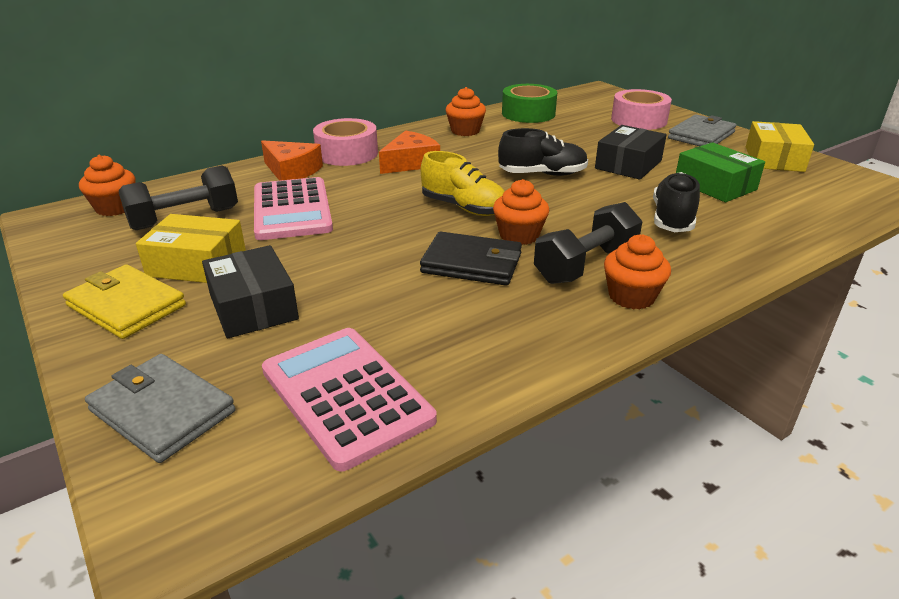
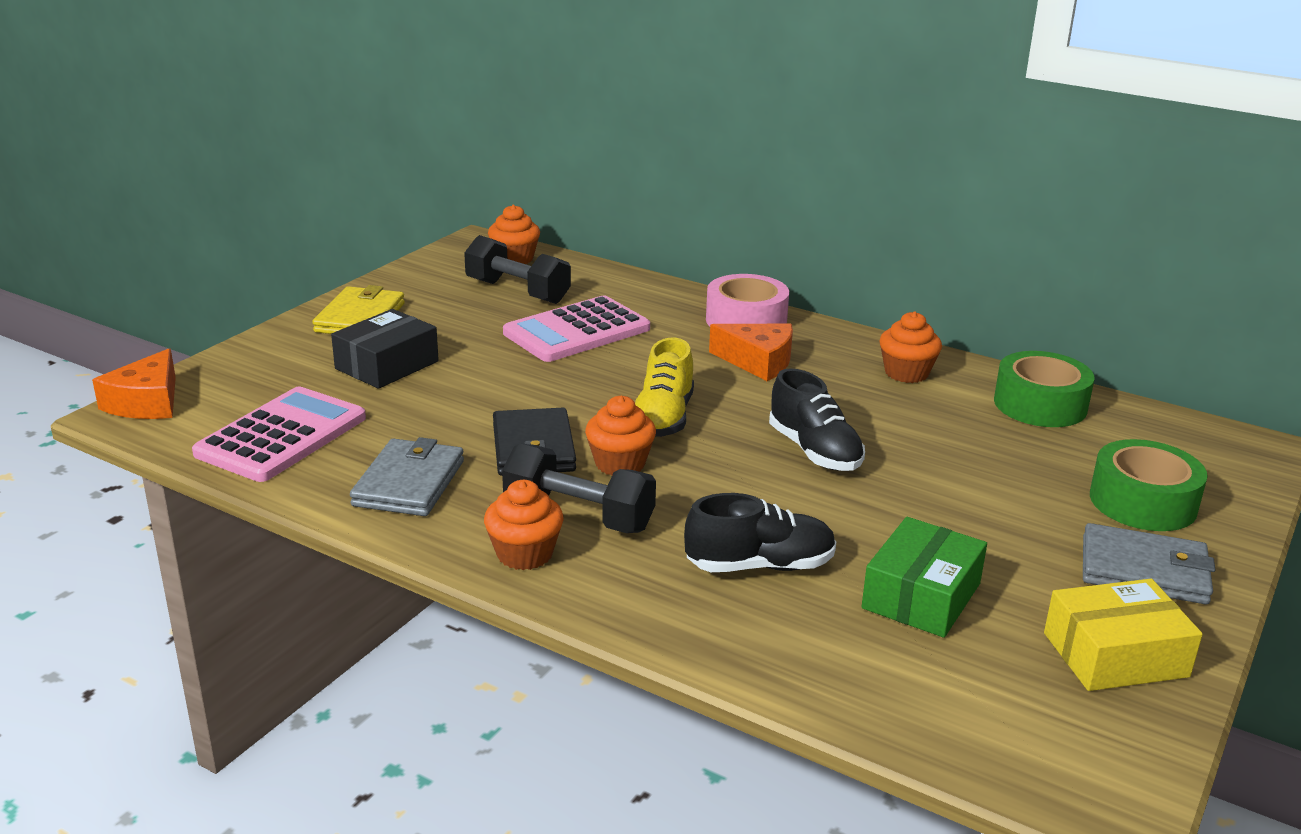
camera: 65 degrees right, 5 degrees down
grey wallet [85,354,236,463] -> grey wallet moved to [350,437,464,516]
yellow box [136,214,246,283] -> none
orange cheese [261,140,323,181] -> orange cheese moved to [92,348,176,419]
black box [595,125,667,180] -> none
pink tape [611,89,672,130] -> green tape [1090,439,1208,531]

